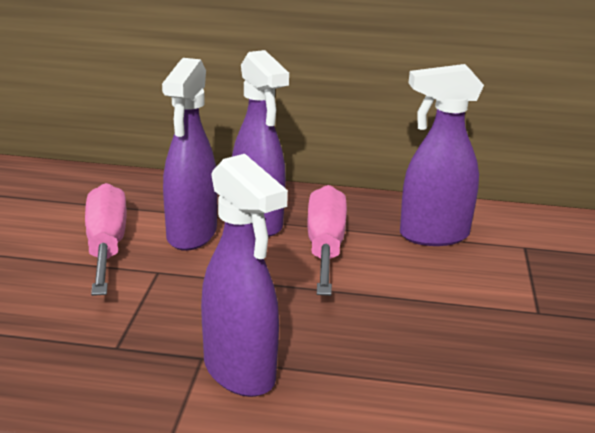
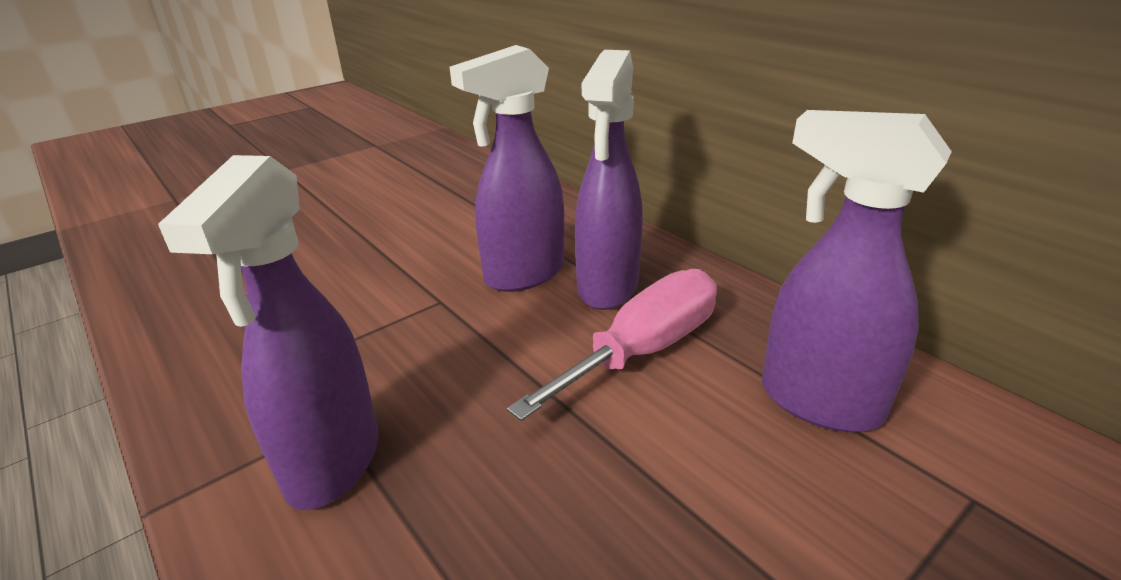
camera: 45 degrees right, 5 degrees up
pink screwdriver [85,183,127,296] -> none

